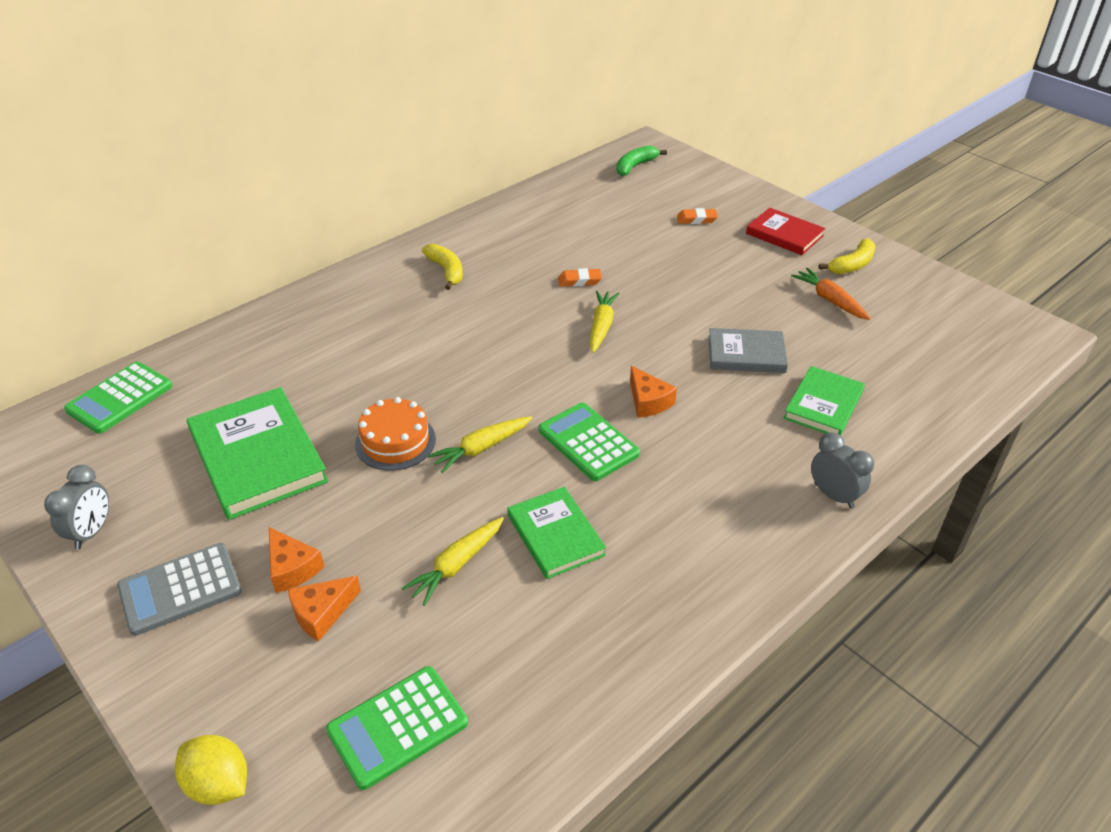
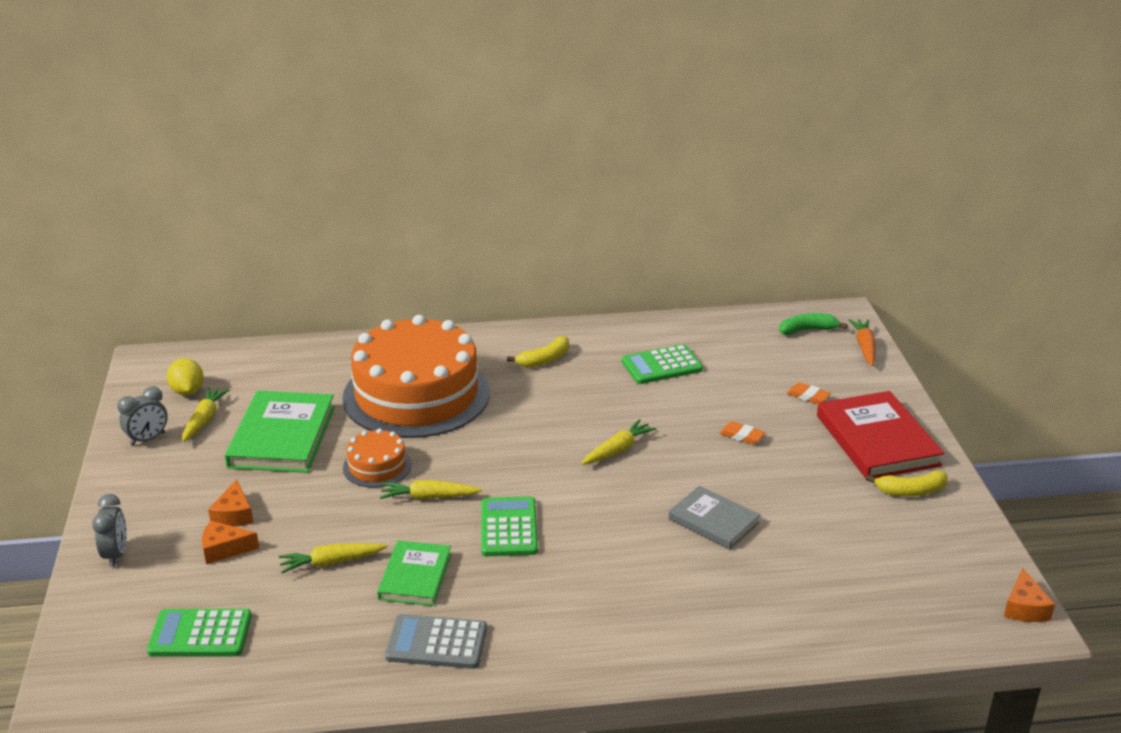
camera: 35 degrees right, 10 degrees down
green calculator [64,362,172,434] -> green calculator moved to [622,344,703,384]
grey calculator [117,543,242,636] -> grey calculator moved to [385,614,487,669]
yellow lemon [175,735,247,805] -> yellow lemon moved to [167,358,204,395]
yellow banana [422,244,463,290] -> yellow banana turned 45 degrees clockwise [507,336,569,367]
orange eraser [558,268,602,287] -> orange eraser moved to [719,421,765,444]
orange cheese [630,366,677,418] -> orange cheese moved to [1004,568,1055,622]
red book [746,208,825,255] -> red book [817,391,944,478], size x1.65
green book [783,366,865,436] -> none
orange carrot [791,268,870,320] -> orange carrot moved to [849,319,876,366]
grey clock [811,432,874,509] -> grey clock moved to [92,494,127,567]
none -> yellow carrot [182,387,229,442]
none -> orange cake [342,315,490,438]

